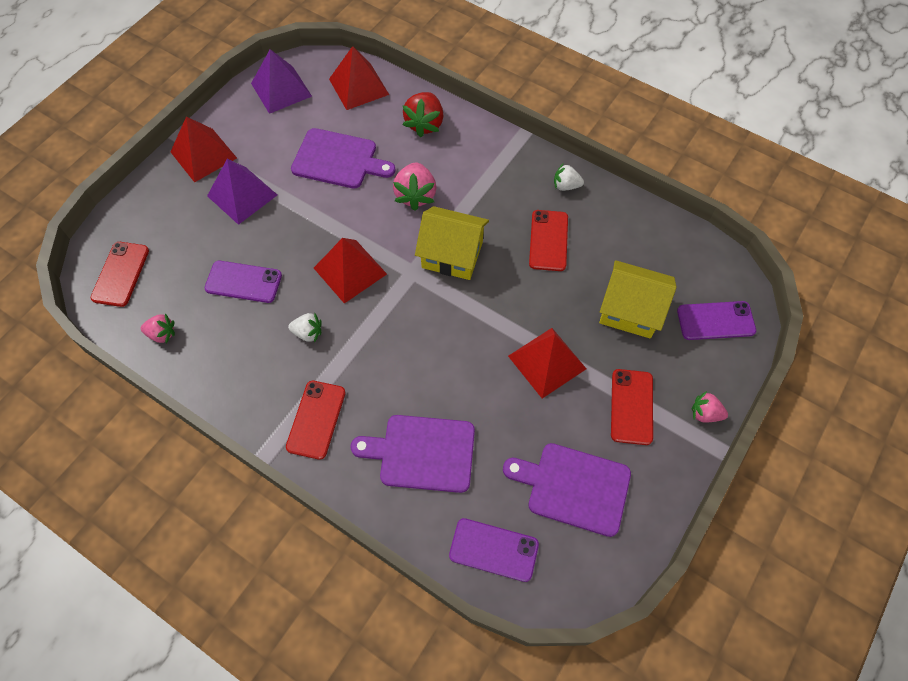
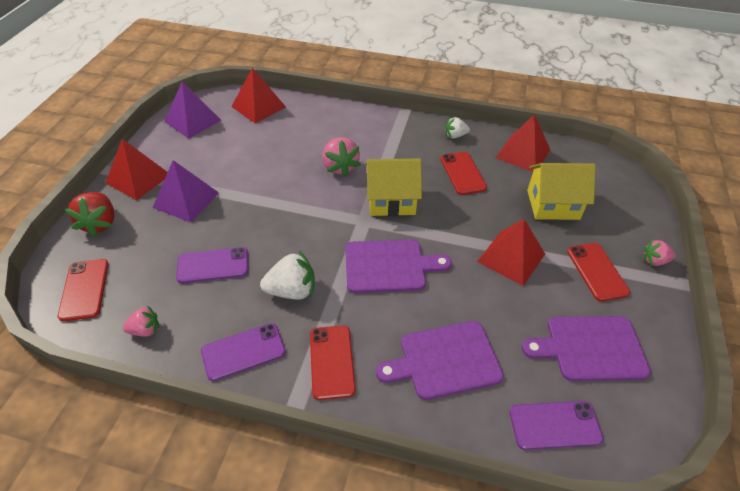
camera: 20 degrees left, 15 degrees down
white strawberry [288,313,321,343] -> white strawberry [260,251,315,300], size x1.66
purple cutting board [291,128,396,189] -> purple cutting board moved to [345,239,452,293]
red pyramid [314,238,387,304] -> red pyramid moved to [496,114,550,172]
red strawberry [403,92,443,137] -> red strawberry moved to [65,192,115,237]
purple phone [677,301,756,340] -> purple phone moved to [201,323,286,381]

